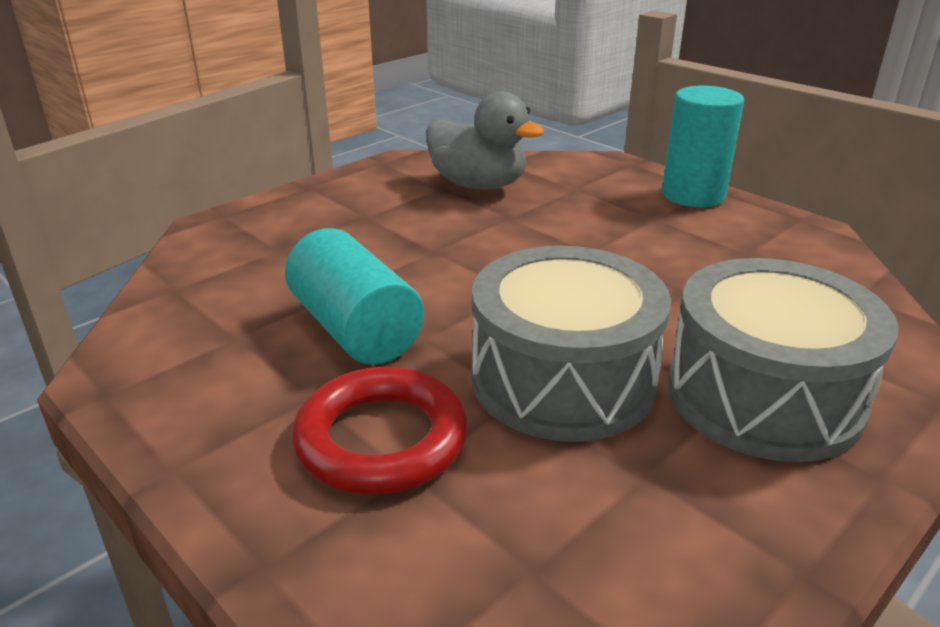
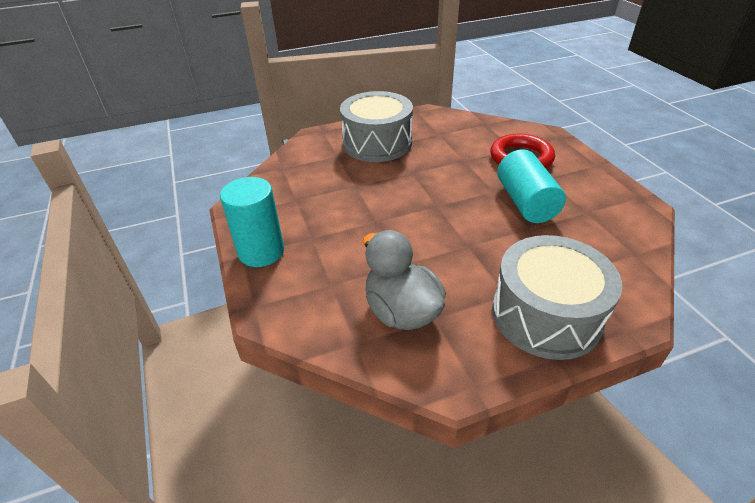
camera: 155 degrees left, 10 degrees up
grey drum [472,246,671,442] -> grey drum moved to [492,235,622,360]

